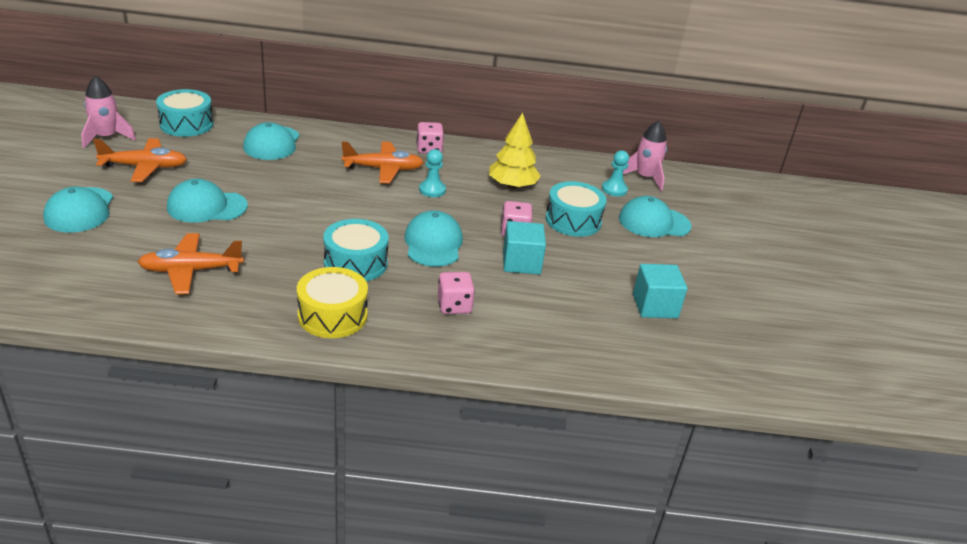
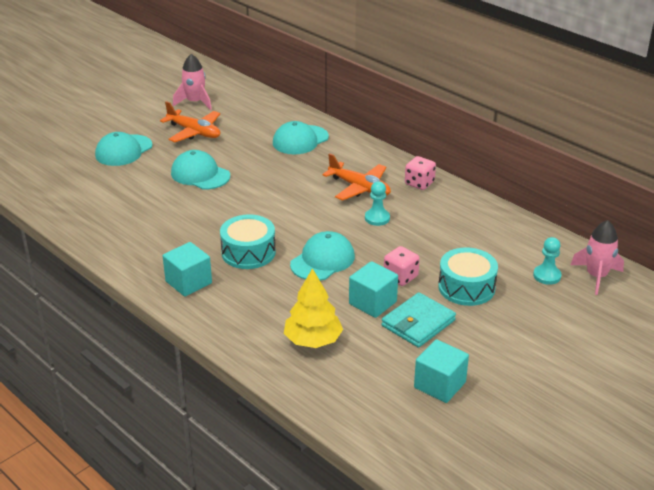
camera: 45 degrees right, 0 degrees up
orange plane [138,233,244,294] -> none
turquoise drum [156,89,213,137] -> none
yellow drum [297,267,368,338] -> turquoise cube [163,242,212,297]
pink dice [438,272,475,314] -> none
yellow tree [489,113,541,189] -> yellow tree moved to [284,268,343,348]
turquoise cap [619,196,692,237] -> none
none -> turquoise wallet [381,292,456,348]

